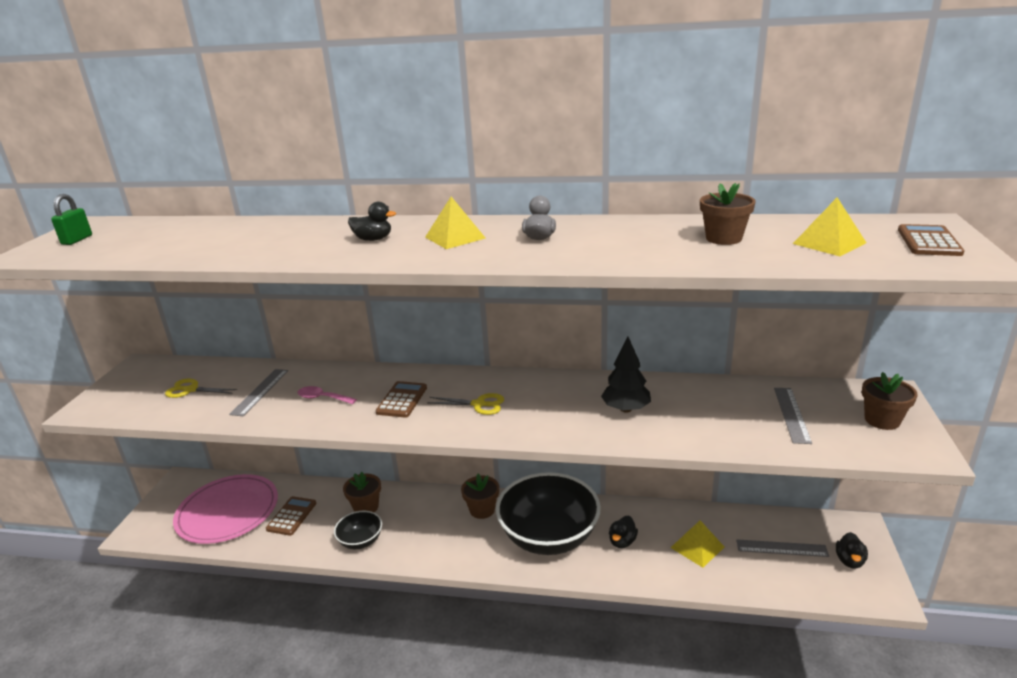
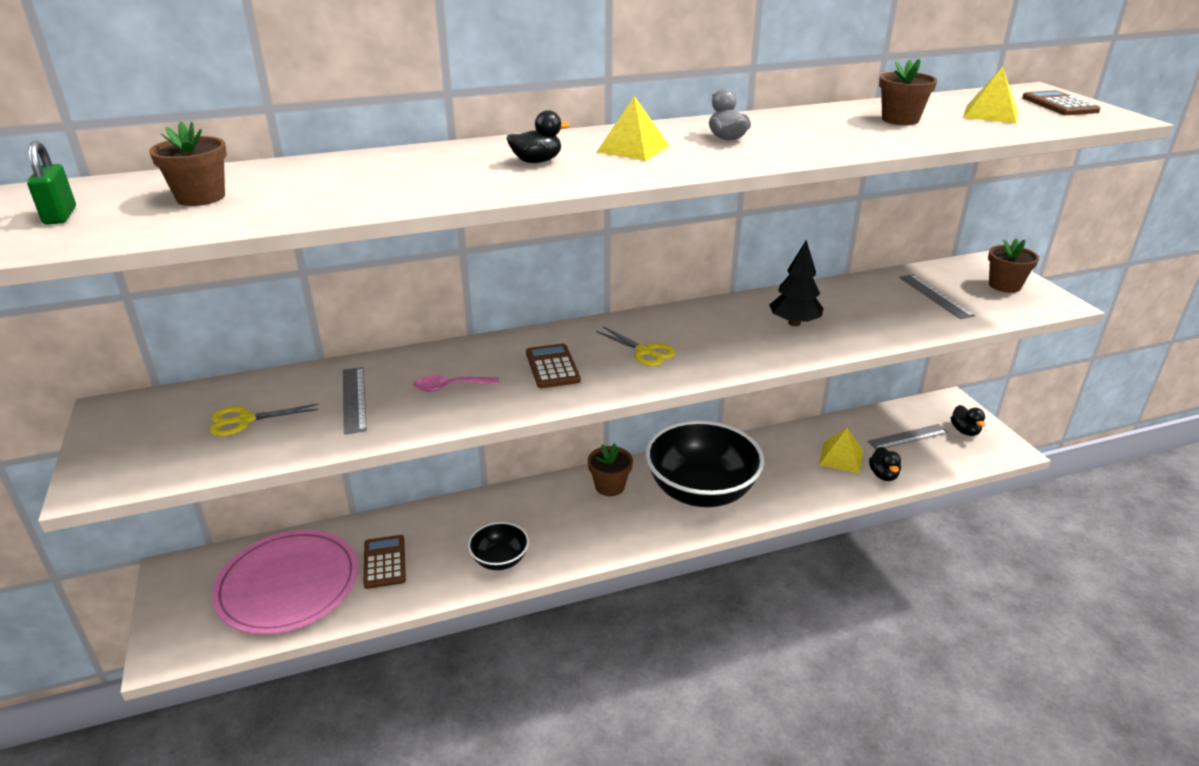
camera: 30 degrees left, 5 degrees up
brown flower pot [343,472,381,512] -> brown flower pot moved to [149,121,227,206]
yellow scissors [427,393,504,415] -> yellow scissors turned 60 degrees clockwise [596,326,676,366]
black duck [609,516,638,548] -> black duck moved to [869,447,901,481]

